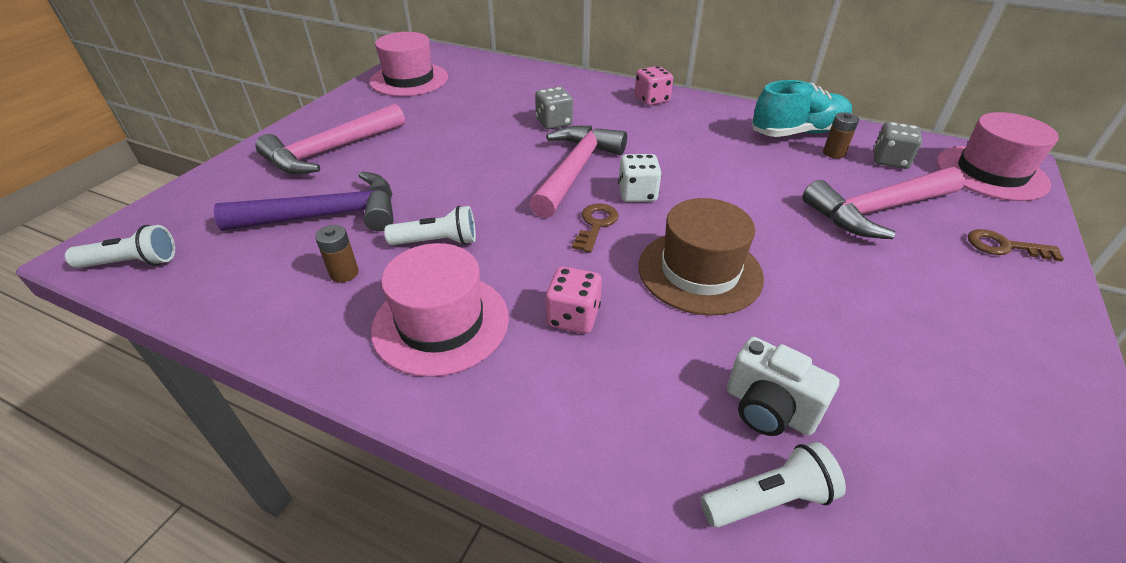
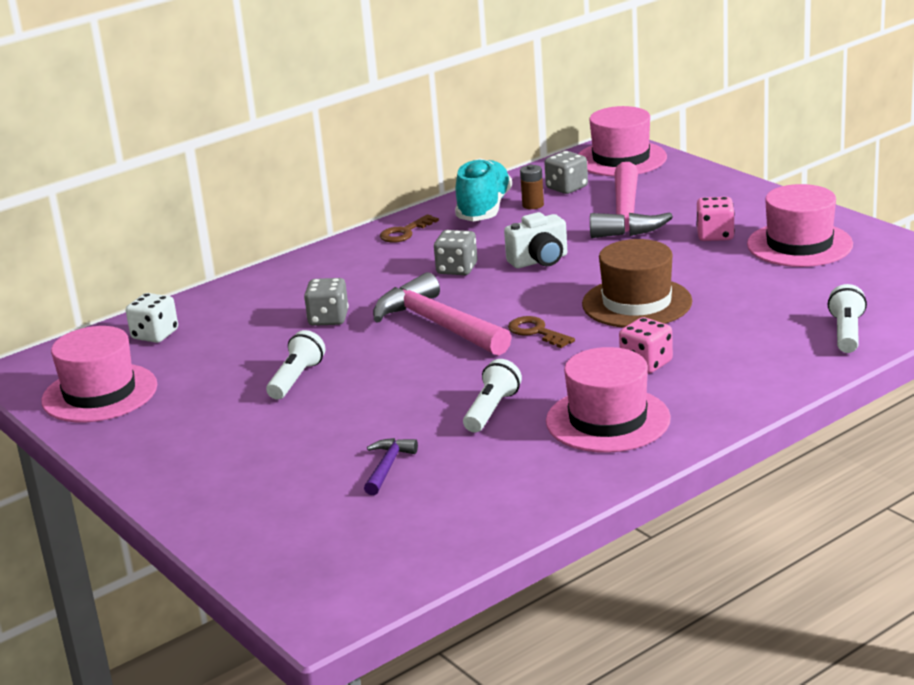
camera: 60 degrees left, 15 degrees down
white flashlight [65,225,175,268] -> white flashlight moved to [266,330,326,400]
purple hammer [214,171,394,231] -> purple hammer [364,438,418,495], size x0.47
pink hammer [255,104,405,175] -> none
brown battery [315,225,359,283] -> none
white dice [618,154,662,202] -> white dice moved to [126,293,178,343]
pink dice [635,66,673,106] -> pink dice moved to [696,197,735,241]
white camera [727,337,840,436] -> white camera moved to [504,212,567,268]
brown key [968,229,1064,262] -> brown key moved to [380,214,439,243]
none -> grey dice [434,230,478,275]
none -> pink hat [747,184,853,267]

